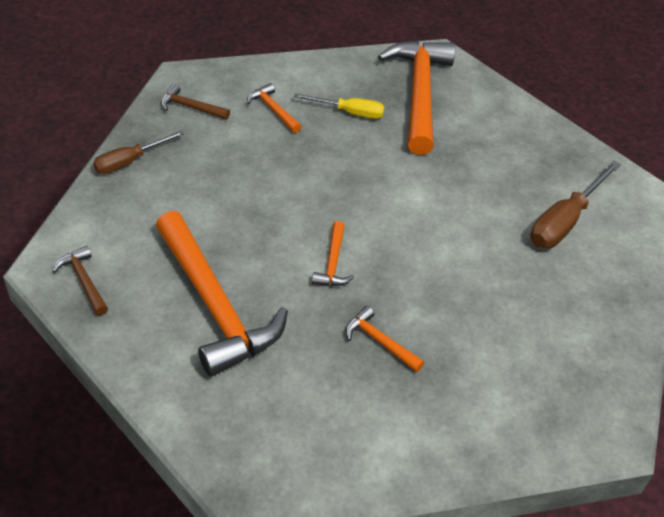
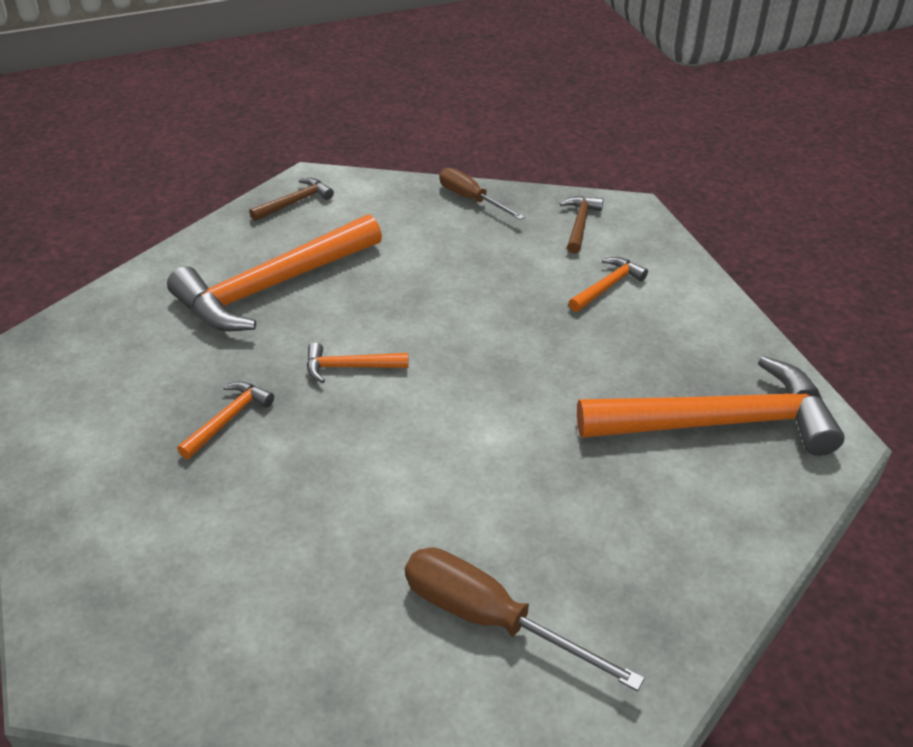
camera: 85 degrees right, 5 degrees down
yellow screwdriver [294,93,385,119] -> none

